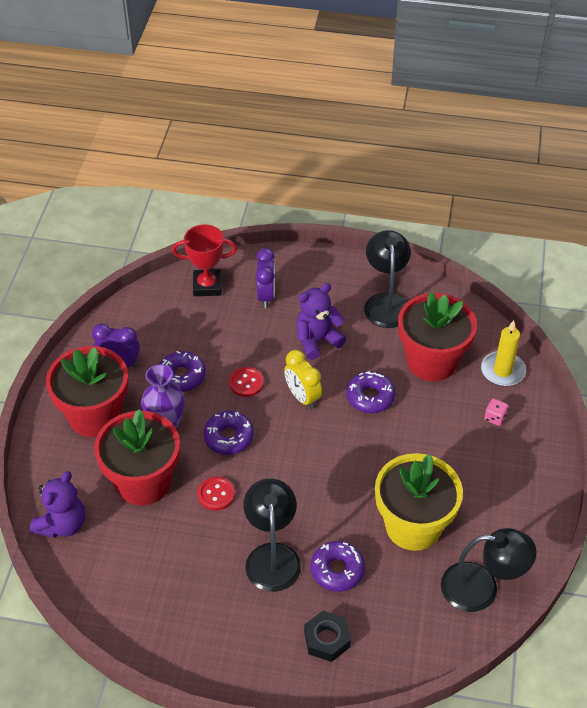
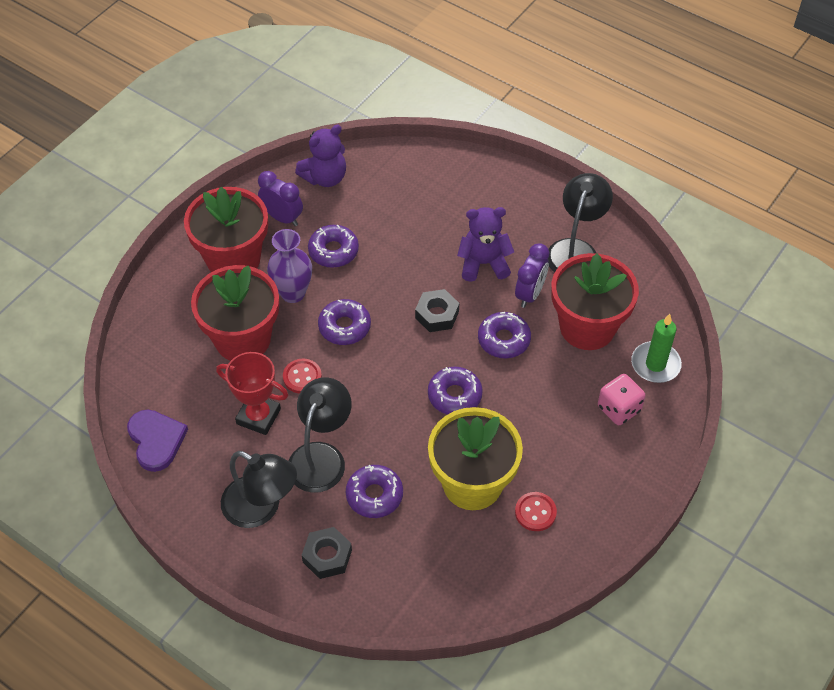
camera: 25 degrees right, 5 degrees up
purple teddy bear [30,471,85,538] -> purple teddy bear moved to [295,125,346,187]
red trophy [172,224,237,296] -> red trophy moved to [216,352,288,435]
red button [229,367,264,397] -> red button moved to [515,492,557,531]
purple clock [256,248,275,308] -> purple clock moved to [515,243,549,308]
yellow clock [284,350,322,409] -> black nut [415,289,459,332]
black lamp [441,528,537,612] -> black lamp moved to [221,451,297,528]
yellow candle [481,320,526,386] -> green candle [631,314,682,383]
pink dice [484,399,508,426] -> pink dice [598,374,645,425], size x1.67
none -> purple heart [127,409,188,472]
none -> purple donut [428,367,483,415]

